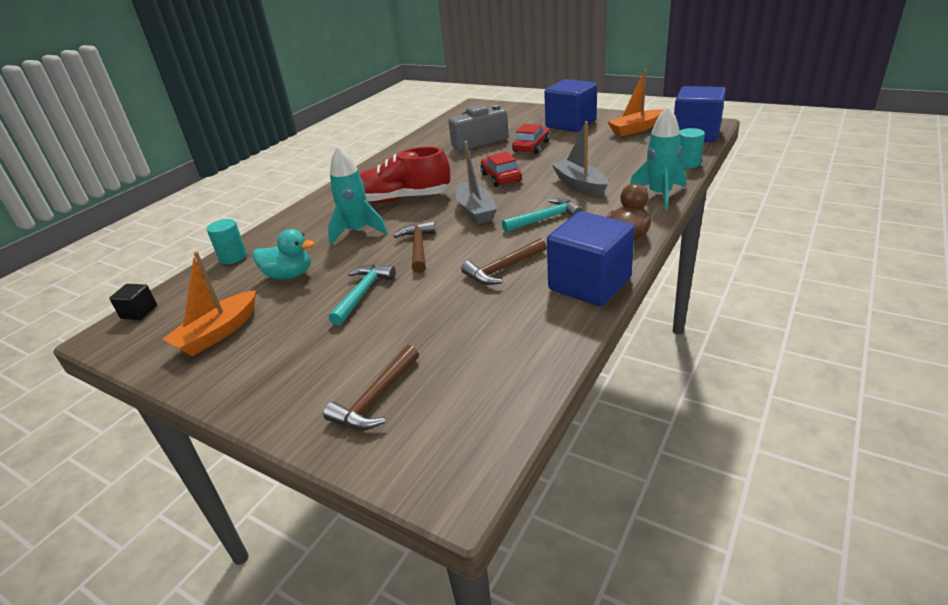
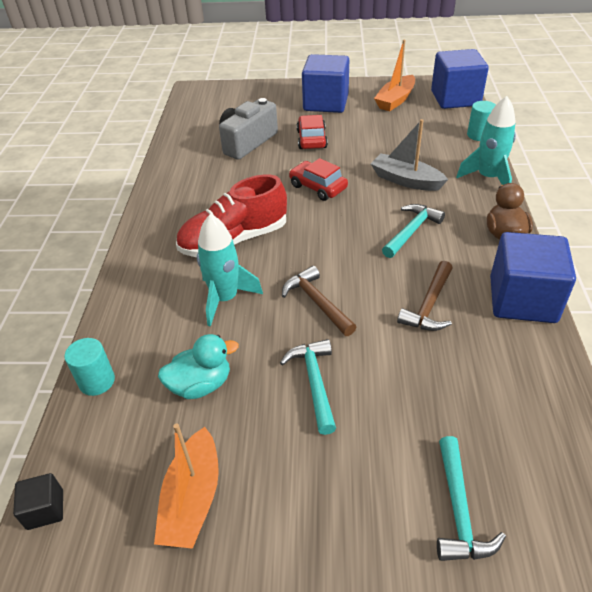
camera: 30 degrees left, 10 degrees up
brown hammer [323,345,419,430] -> turquoise hammer [437,436,506,561]
grey boat [455,141,497,224] -> none

